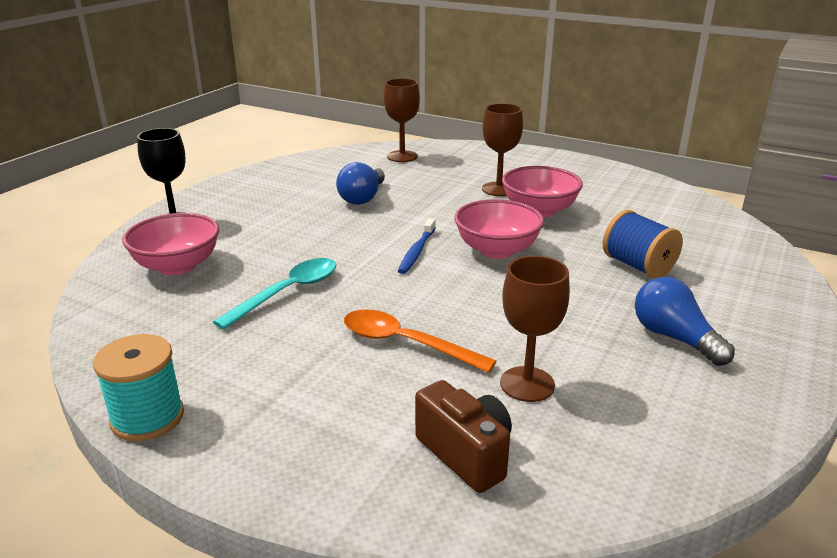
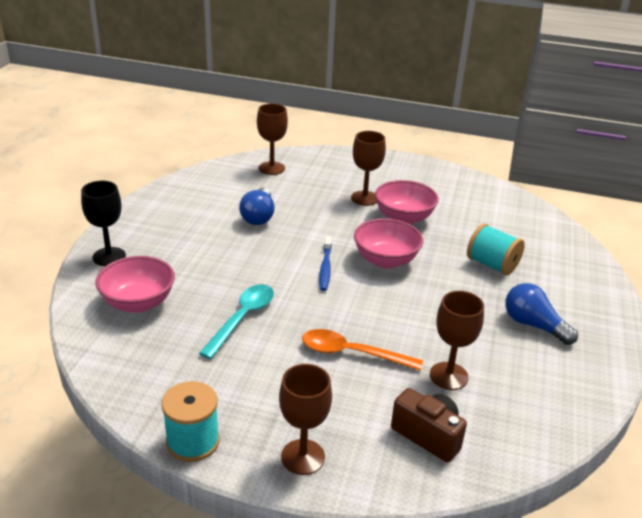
camera: 15 degrees left, 5 degrees up
blue spool [603,210,683,279] -> turquoise spool [467,224,525,276]
none -> brown goblet [279,364,332,475]

